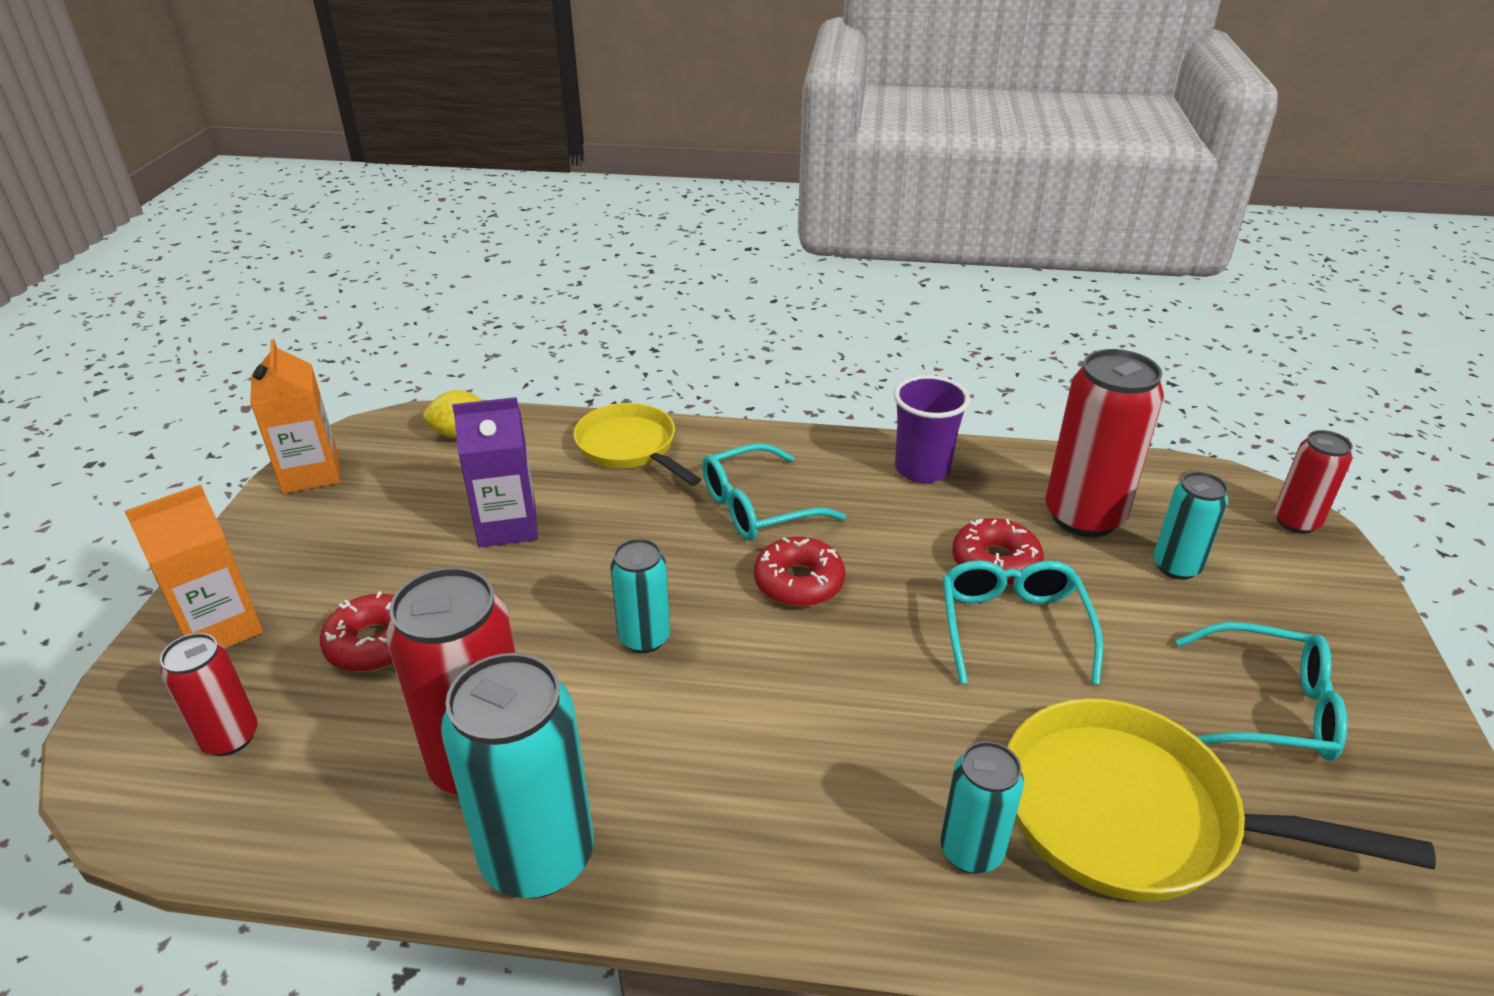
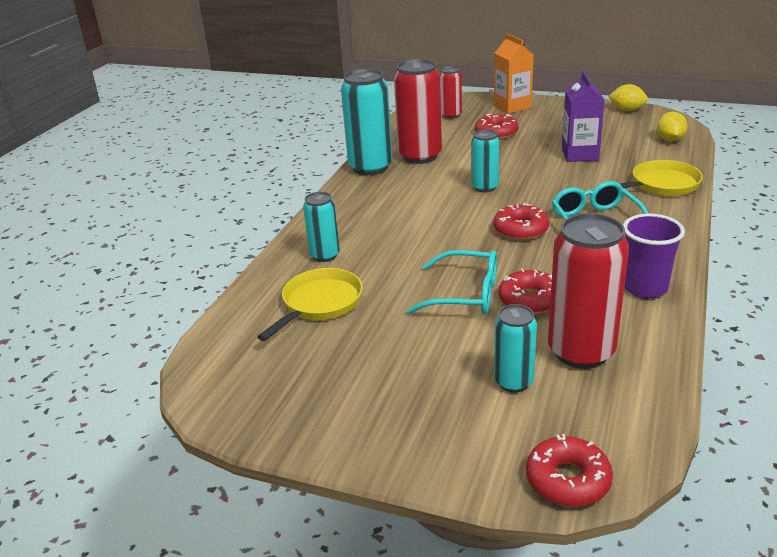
camera: 105 degrees right, 5 degrees down
orange carton [250,339,340,494] -> yellow lemon [608,84,648,111]
yellow pan [1007,698,1436,902] -> yellow pan [257,268,363,341], size x0.66
turquoise glasses [1175,622,1347,761] -> none
red can [1274,430,1353,534] -> red donut [526,434,613,507]

